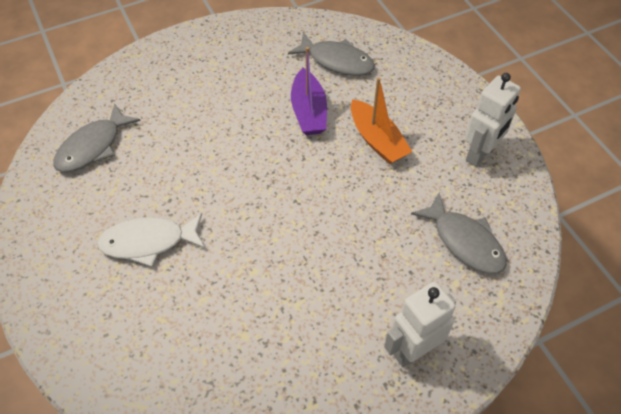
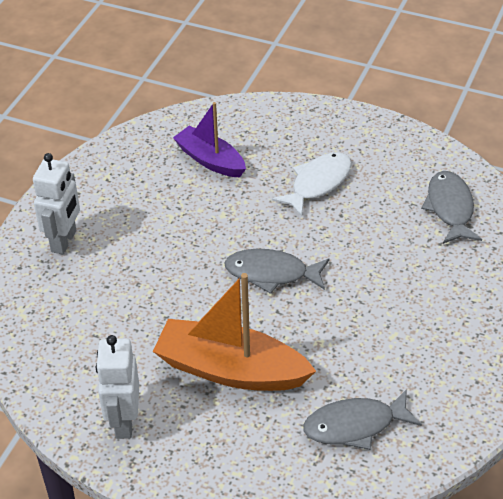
camera: 140 degrees right, 10 degrees down
purple boat [291,47,327,135] -> purple boat moved to [173,102,246,177]
orange boat [351,77,412,164] -> orange boat [153,273,316,391], size x1.57
grey fish [411,192,507,274] -> grey fish moved to [224,249,329,294]

